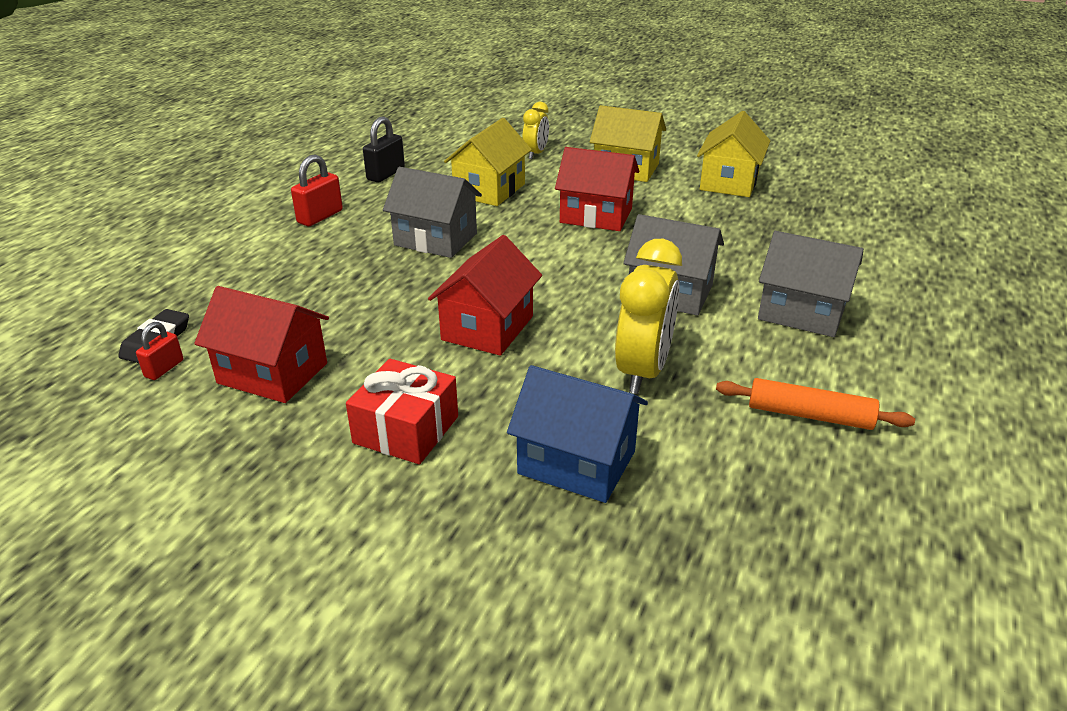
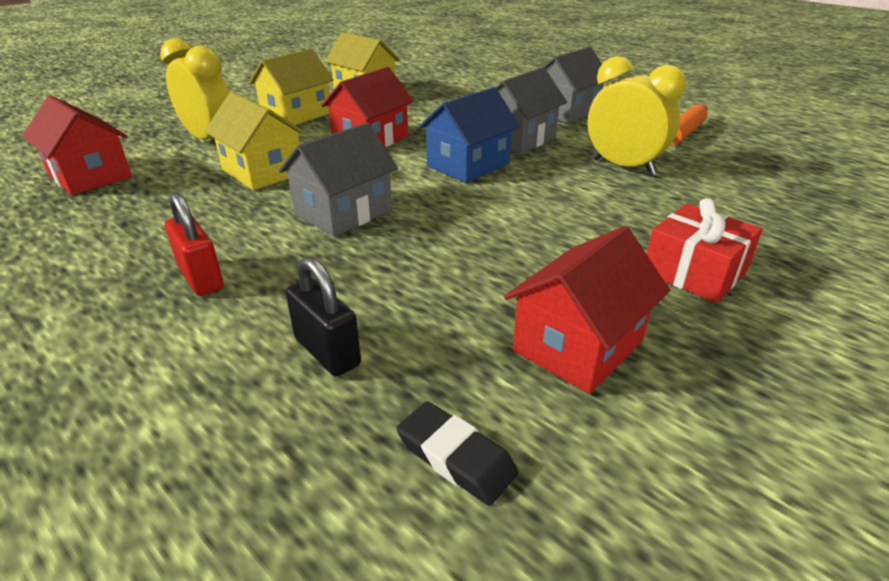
camera: 70 degrees left, 0 degrees up
red padlock [136,322,183,380] -> none
black padlock [363,116,405,183] -> black padlock moved to [286,257,361,377]
red house [428,235,542,356] -> red house moved to [22,95,132,195]
blue house [507,365,648,503] -> blue house moved to [419,87,520,183]
yellow clock [522,102,549,159] -> yellow clock [160,38,230,140], size x1.73

